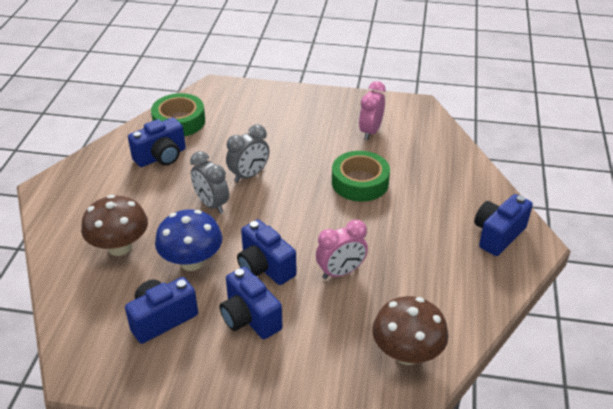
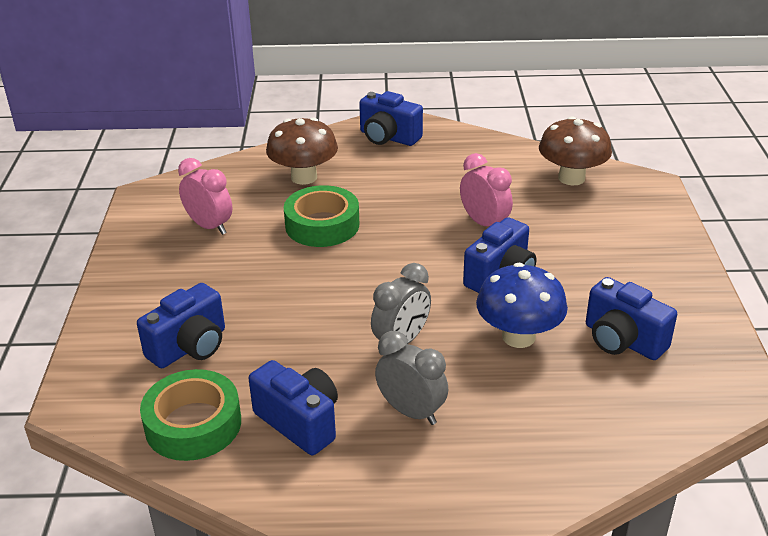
camera: 100 degrees left, 5 degrees down
brown mushroom [81,195,148,256] -> brown mushroom moved to [266,118,338,185]
blue camera [220,267,282,339] -> blue camera moved to [137,283,225,368]
grey clock [226,124,269,183] -> grey clock moved to [375,331,448,425]
pink clock [359,81,386,140] -> pink clock turned 150 degrees counterclockwise [178,158,232,235]

